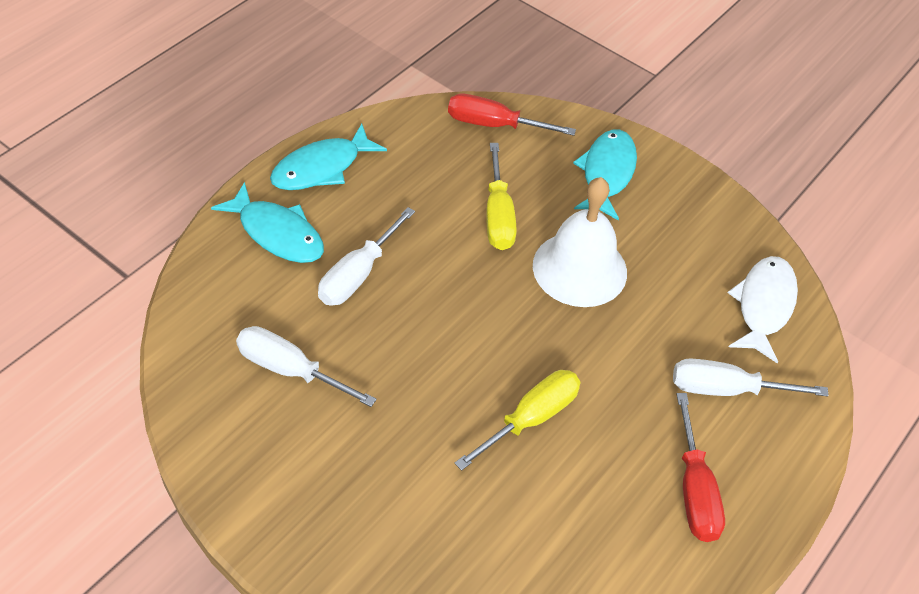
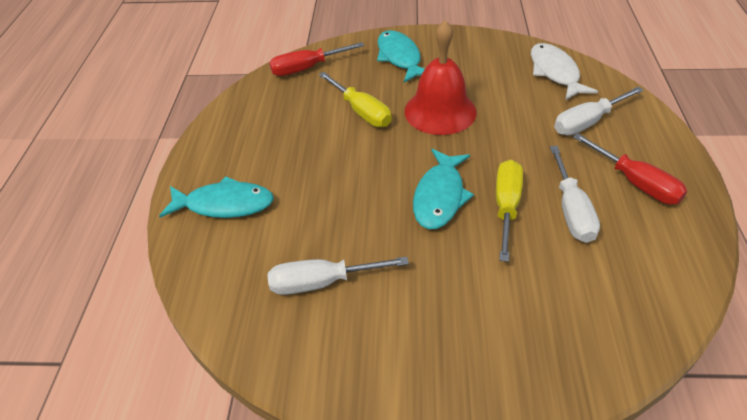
camera: 30 degrees left, 5 degrees down
turquoise fish [270,124,387,190] -> turquoise fish moved to [413,149,474,229]
white screwdriver [318,207,415,306] -> white screwdriver moved to [550,146,600,243]
white bell [533,177,627,307] -> red bell [404,20,477,135]

